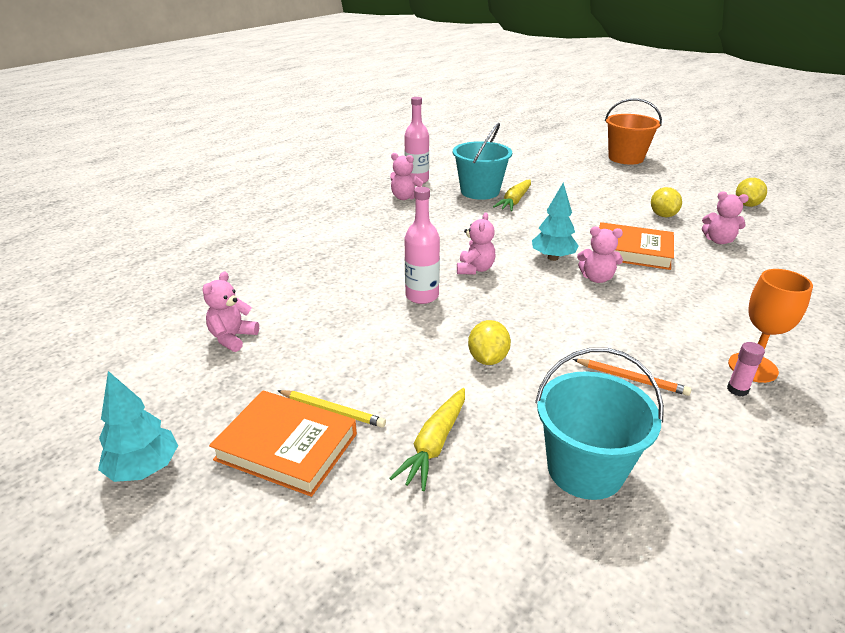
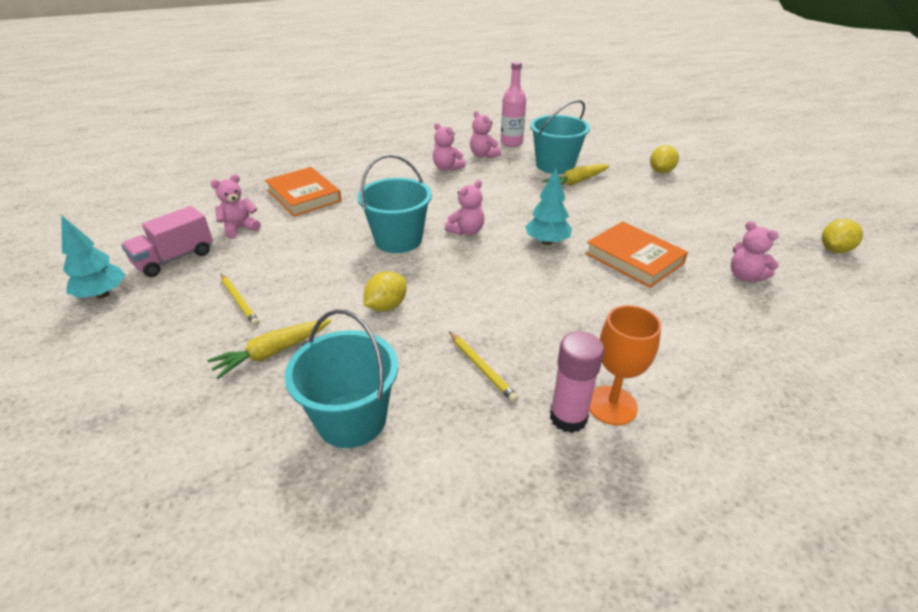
camera: 30 degrees right, 5 degrees up
orange book [209,390,357,497] -> orange book moved to [265,167,342,217]
pink bottle [405,187,440,304] -> turquoise bucket [357,154,432,253]
orange pencil [573,359,691,396] -> yellow pencil [449,332,519,403]
pink teddy bear [577,226,623,283] -> pink teddy bear moved to [433,123,466,171]
orange bucket [605,98,662,165] -> none
yellow lemon [651,187,682,217] -> yellow lemon moved to [650,145,679,173]
pink glue stick [727,342,765,397] -> pink glue stick [550,331,604,433], size x1.78
none -> pink truck [121,206,213,277]

